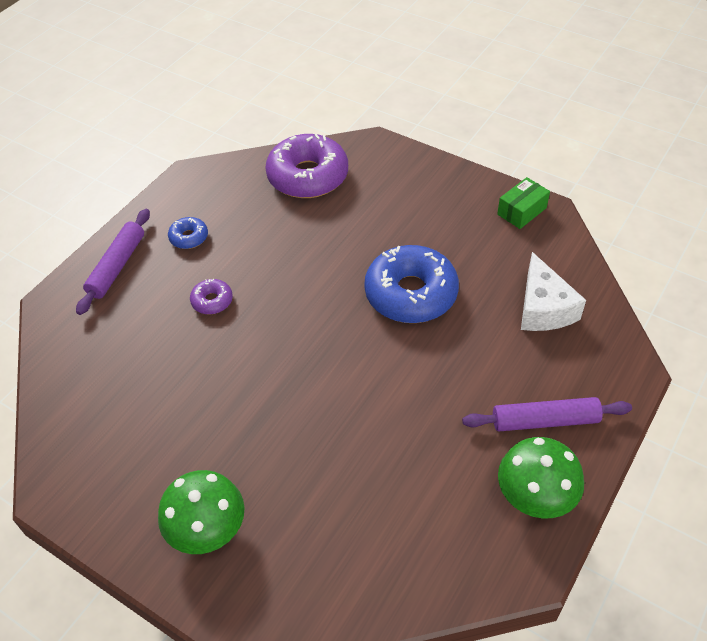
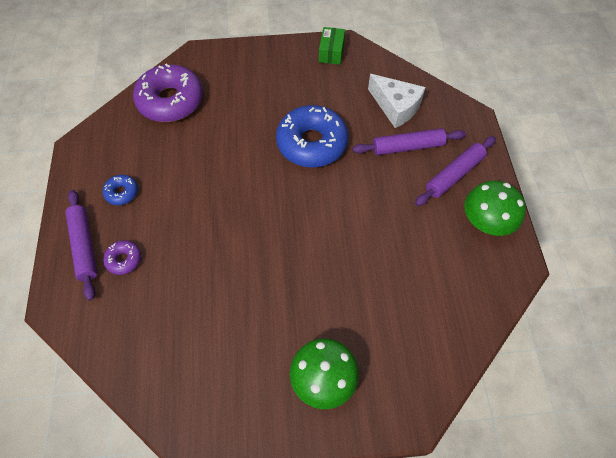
camera: 40 degrees left, 10 degrees up
purple donut [190,279,233,315] -> purple donut moved to [103,240,141,275]
none -> purple rolling pin [352,128,466,155]

